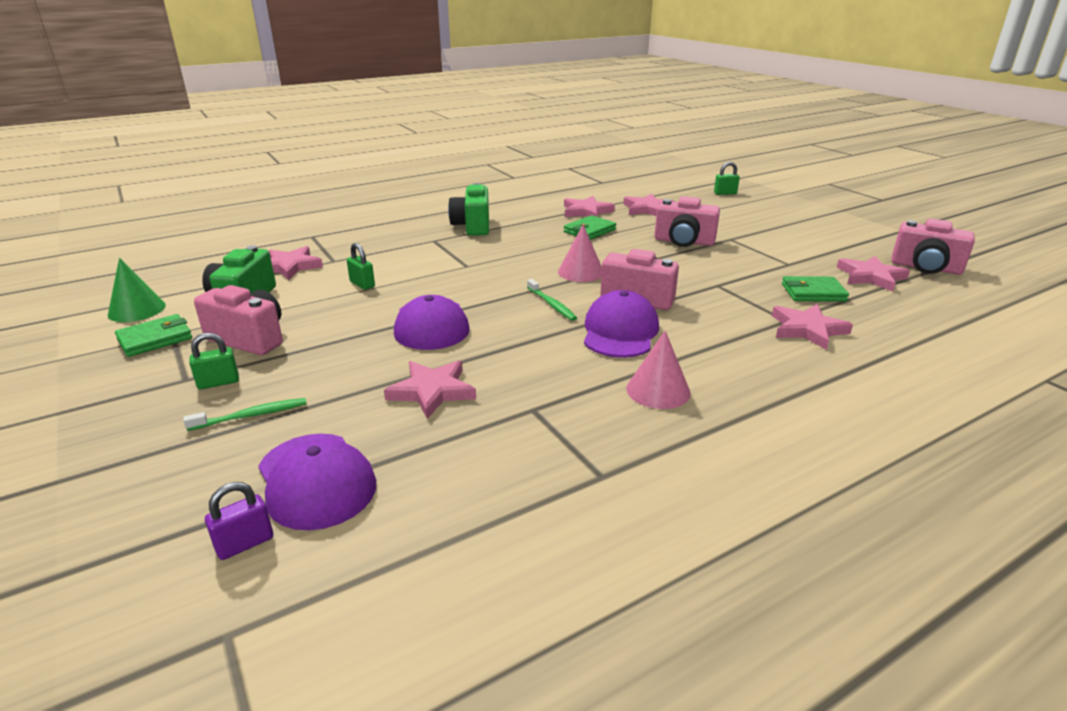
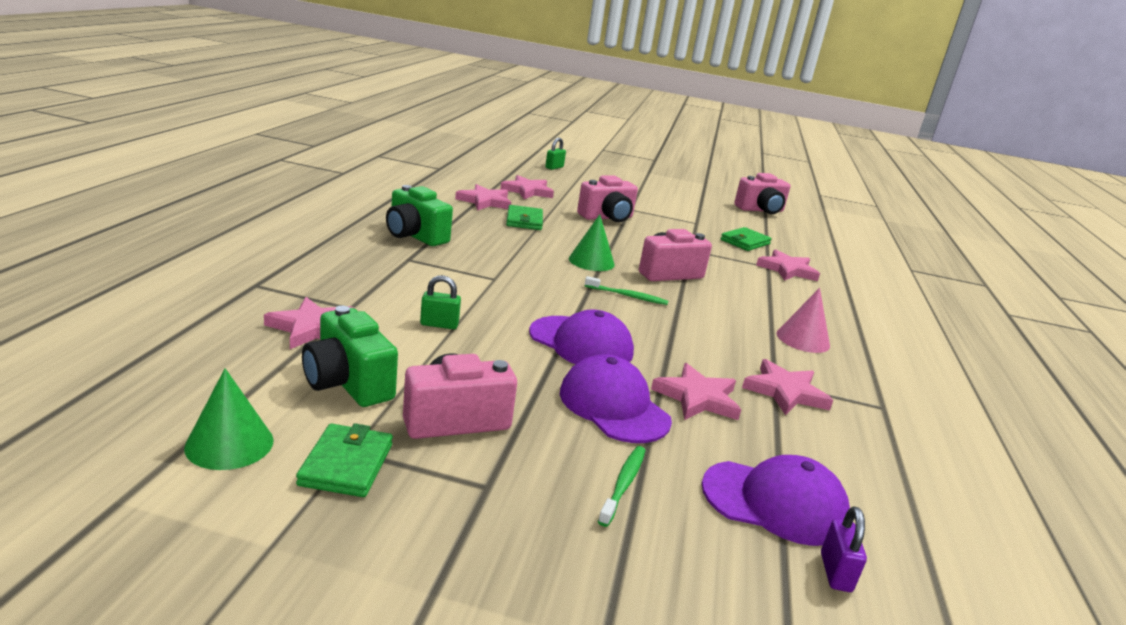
camera: 50 degrees left, 5 degrees down
green padlock [189,333,239,389] -> none
pink cone [558,225,602,282] -> green cone [569,214,615,271]
purple cap [584,290,659,358] -> purple cap moved to [560,354,672,443]
pink star [837,256,910,292] -> pink star moved to [742,359,833,415]

